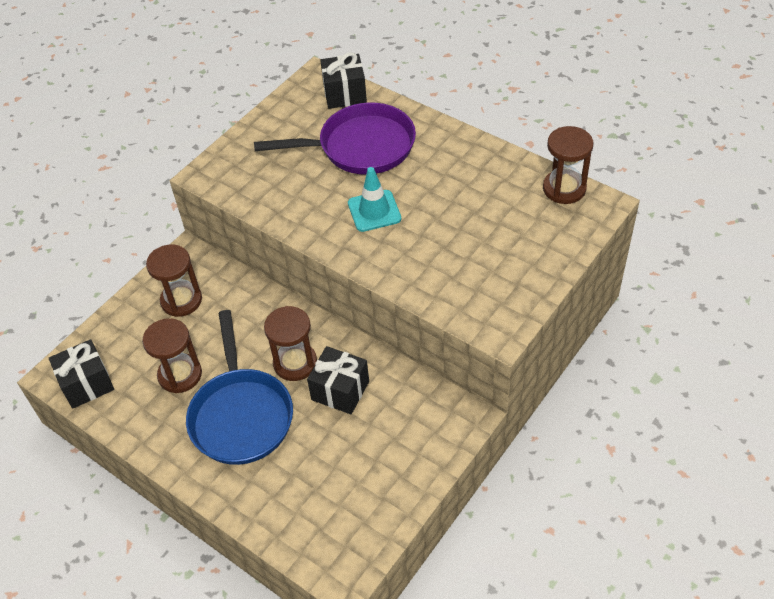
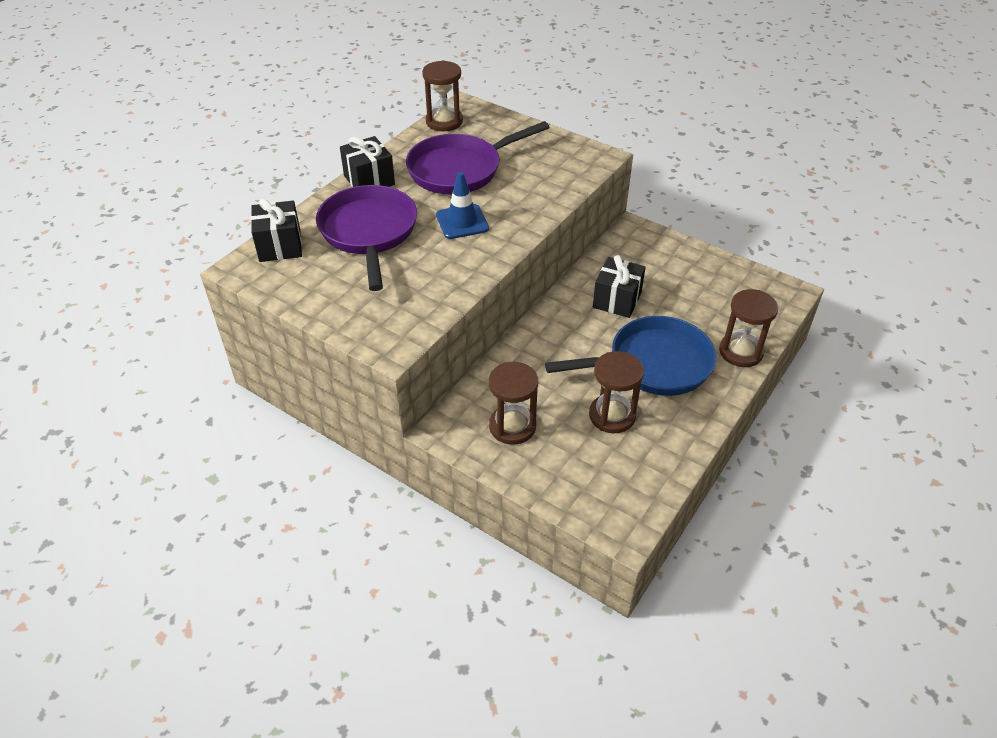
camera: 95 degrees left, 5 degrees down
black gift [49,339,114,409] -> black gift moved to [340,136,395,187]
brown hourglass [264,306,317,381] -> brown hourglass moved to [719,289,778,367]
turquoise traffic cone [348,167,401,232] -> blue traffic cone [436,172,489,239]
none -> purple pan [406,121,550,195]

